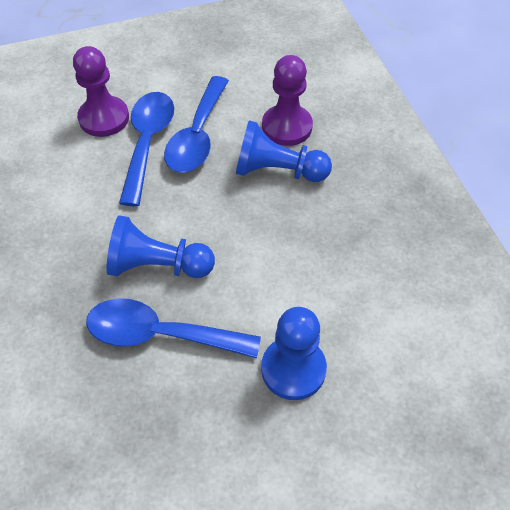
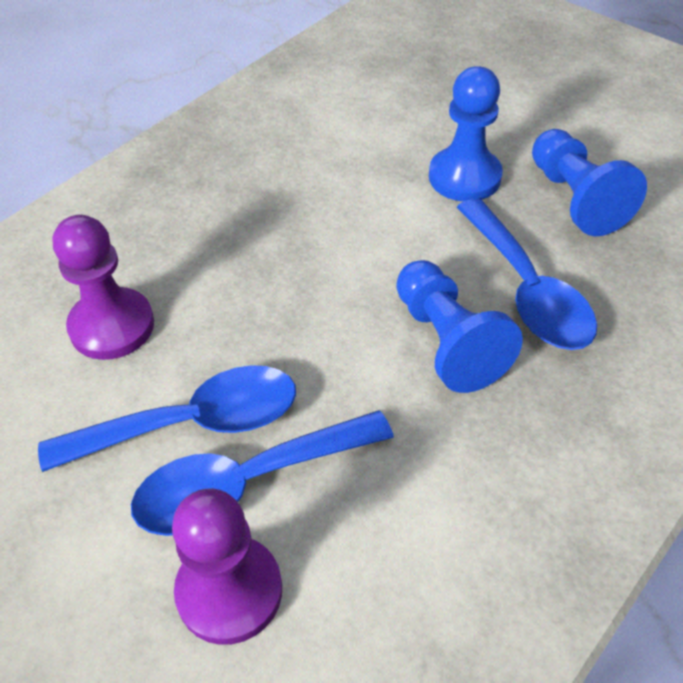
camera: 120 degrees left, 5 degrees down
blue pawn [236,120,332,182] -> blue pawn moved to [532,129,647,236]

